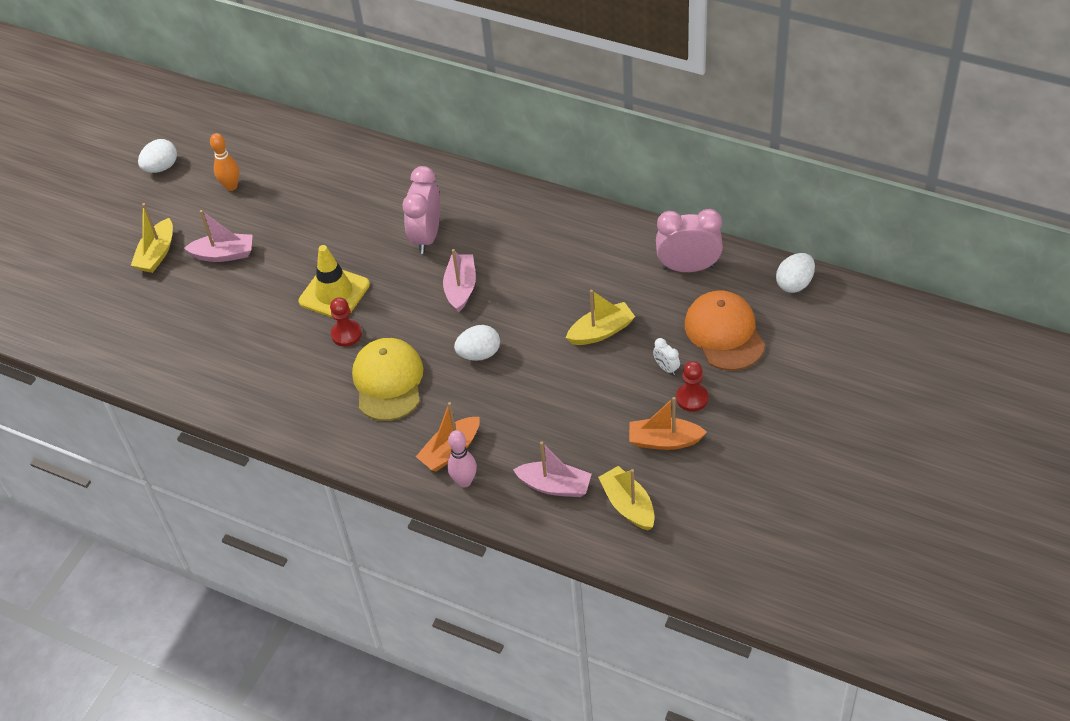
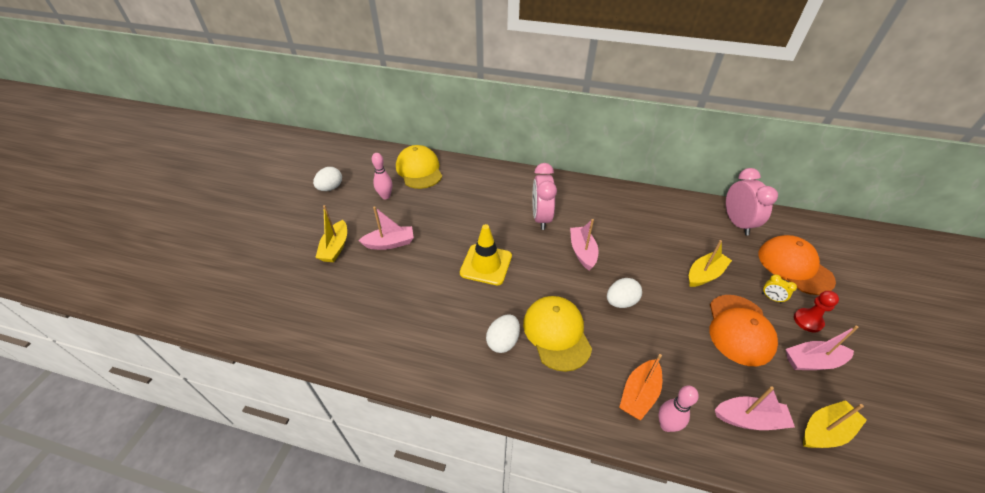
camera: 15 degrees left, 5 degrees down
orange bowling pin [210,133,239,191] -> pink bowling pin [372,153,392,199]
red pawn [330,297,362,347] -> none
yellow boat [598,466,655,530] -> yellow boat turned 105 degrees clockwise [803,400,867,448]
orange boat [629,397,707,450] -> pink boat [786,325,859,370]
white clock [653,338,680,375] -> yellow clock [762,275,797,303]
pink clock [656,209,723,272] -> pink clock turned 90 degrees clockwise [726,168,778,235]
white egg [776,253,815,293] -> white egg moved to [486,314,520,353]
none -> yellow cap [396,145,442,189]
none -> orange cap [710,295,778,366]

